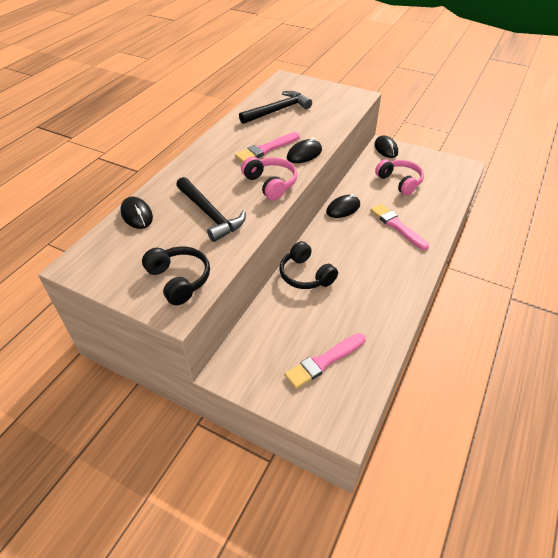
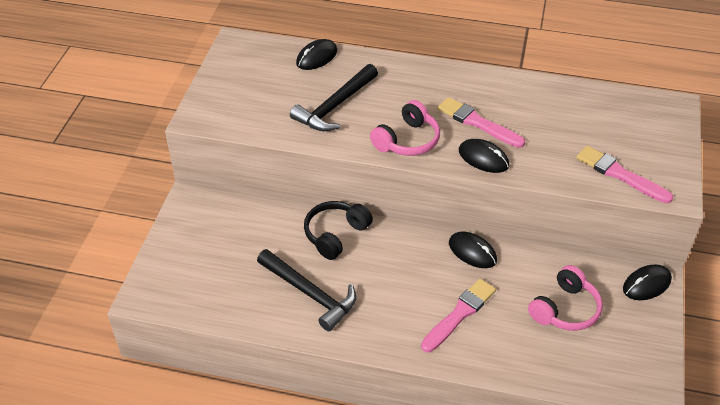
camera: 75 degrees right, 0 degrees up
black headphones [142,246,210,305] -> none
black hammer [239,91,312,124] -> black hammer moved to [257,249,356,331]
pink brush [285,333,366,389] -> pink brush moved to [576,146,673,203]

